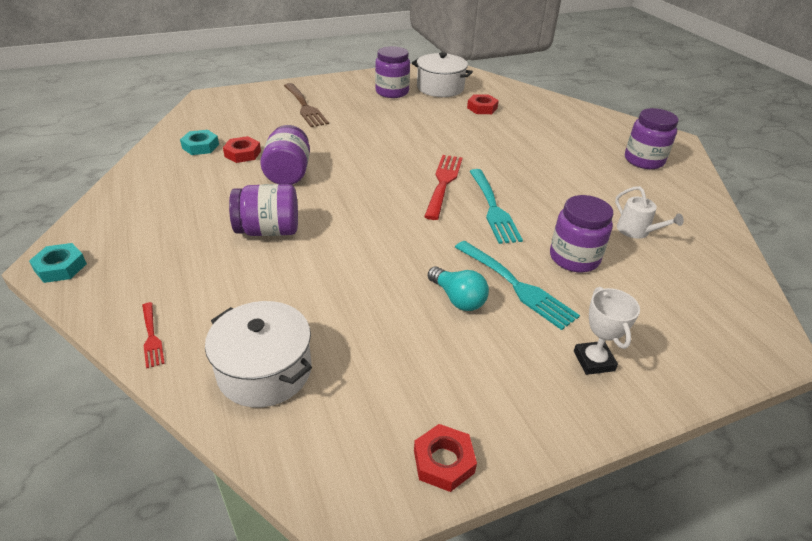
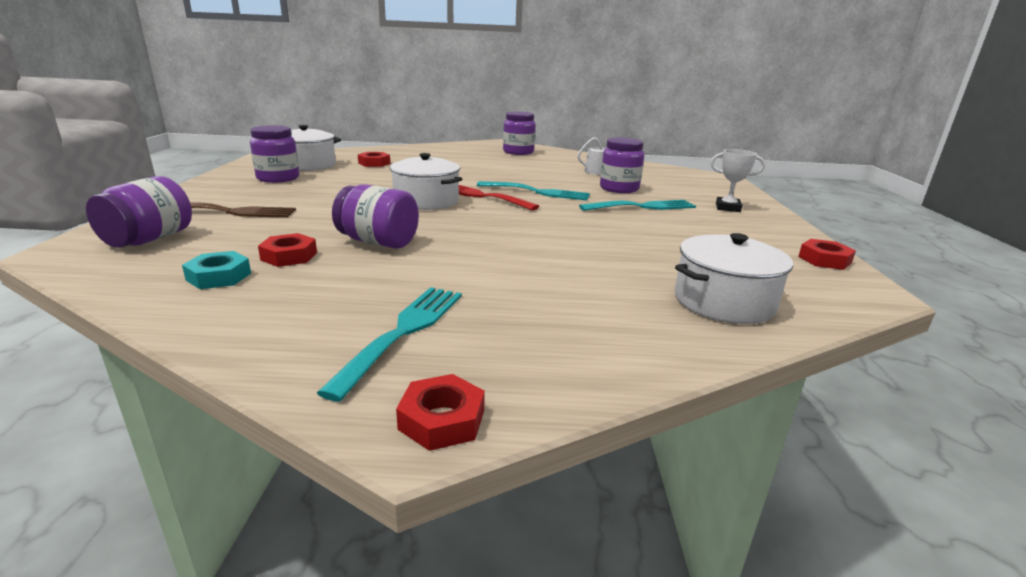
camera: 65 degrees left, 15 degrees down
turquoise nut [29,243,87,283] -> red nut [396,374,485,451]
red fork [142,302,165,368] -> none
purple jar [229,184,298,236] -> purple jar moved to [86,176,192,248]
turquoise light bulb [428,266,489,311] -> none
none -> turquoise fork [317,287,462,402]
none -> white pot [390,153,462,210]

